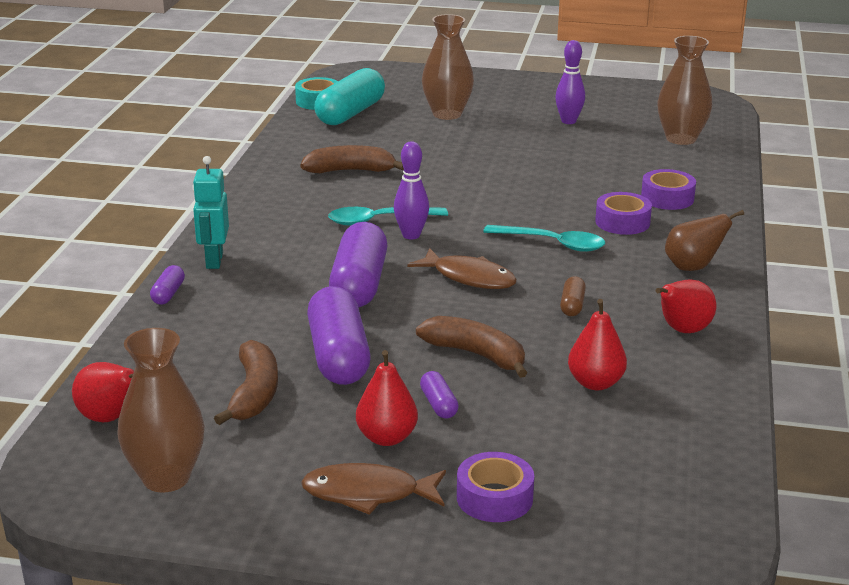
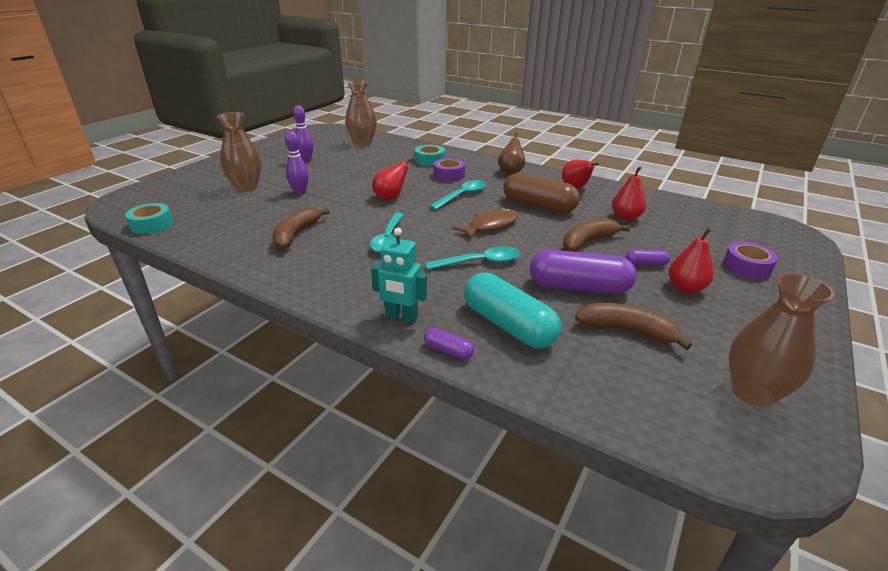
camera: 70 degrees left, 5 degrees up
red pear [72,362,134,422] -> red pear moved to [372,157,414,200]
brown fish [301,463,446,515] -> none
turquoise capsule [314,68,385,125] -> turquoise capsule moved to [464,273,561,348]
purple capsule [329,222,387,308] -> turquoise spoon [425,246,520,270]
purple bowling pin [394,142,429,240] -> purple bowling pin moved to [285,131,309,195]
brown capsule [560,276,586,316] -> brown capsule [503,173,580,213], size x2.23
purple tape [641,169,696,210] -> turquoise tape [415,145,445,166]

